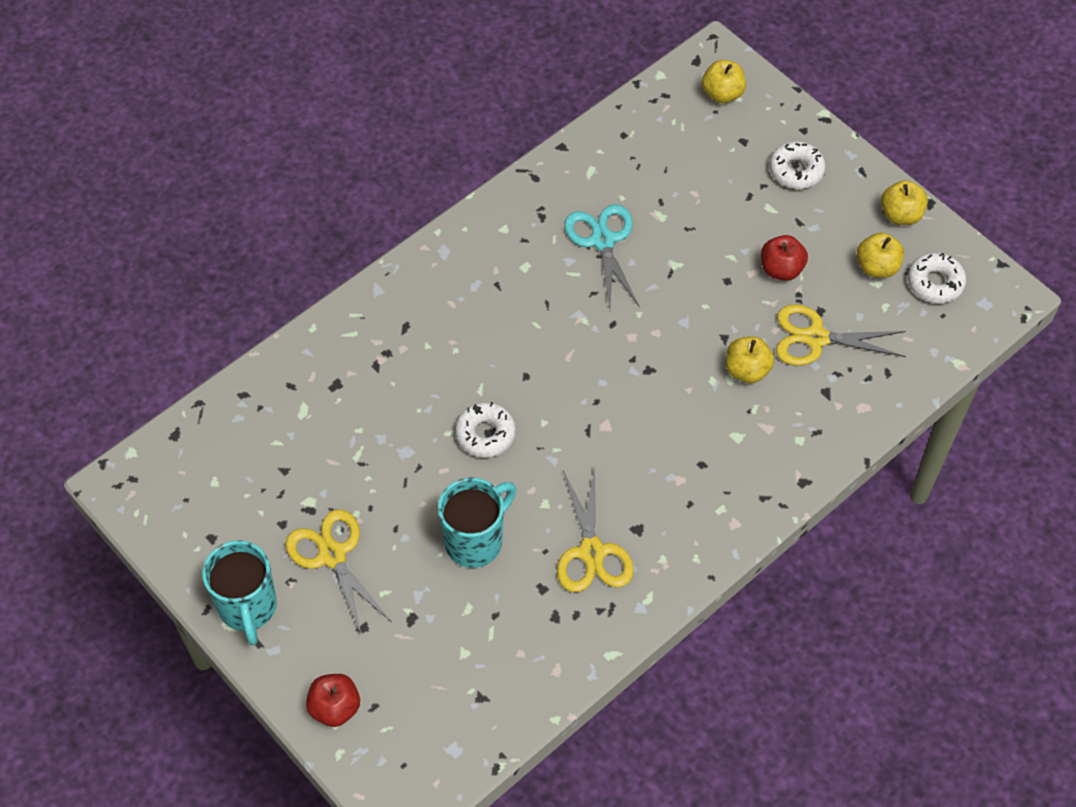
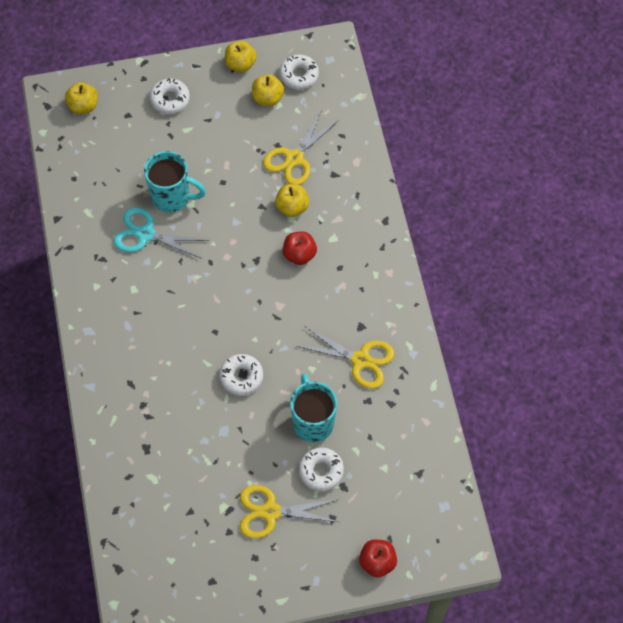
camera: 60 degrees left, 5 degrees up
turquoise mug [202,540,277,645] -> turquoise mug moved to [144,151,206,213]
red apple [761,235,808,281] -> red apple moved to [283,232,317,265]
none -> white donut [299,447,344,491]

